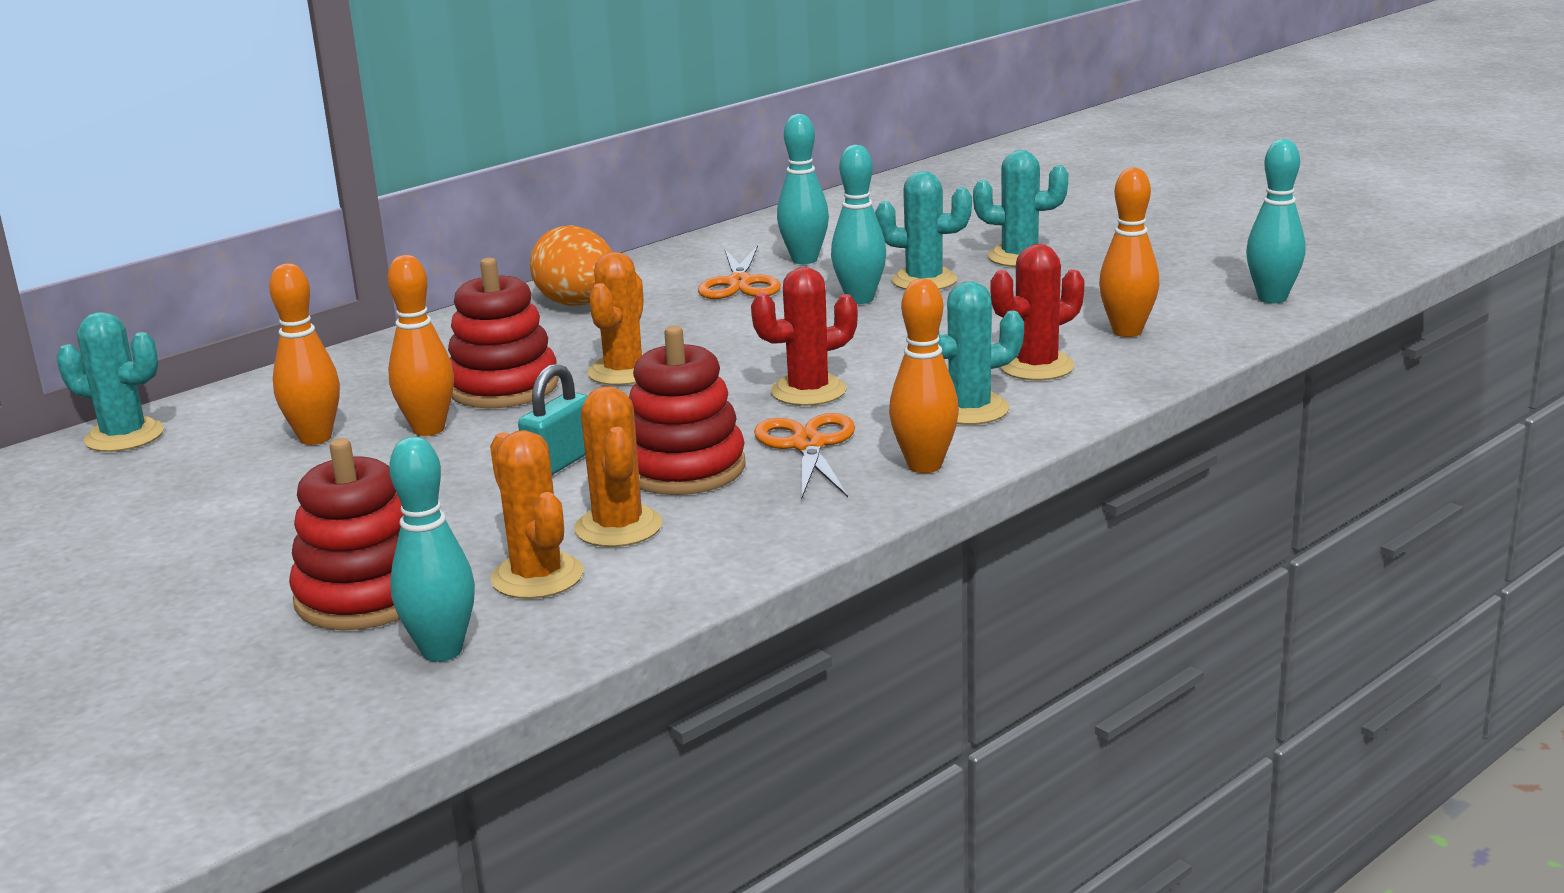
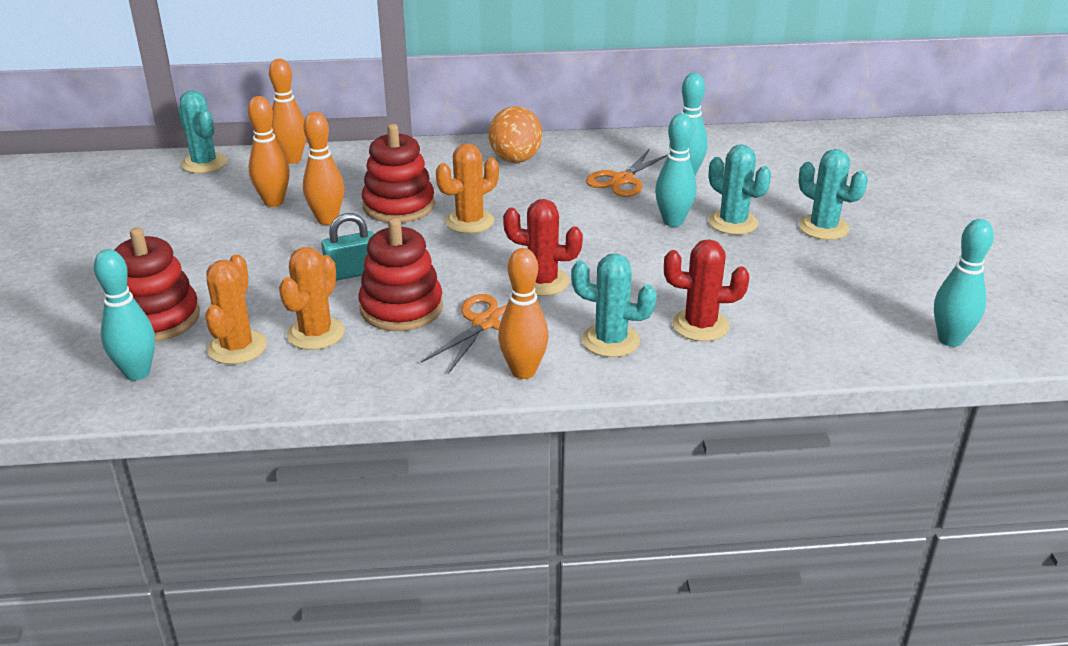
camera: 35 degrees right, 10 degrees up
orange bowling pin [1099,167,1159,337] -> orange bowling pin moved to [269,59,306,164]

